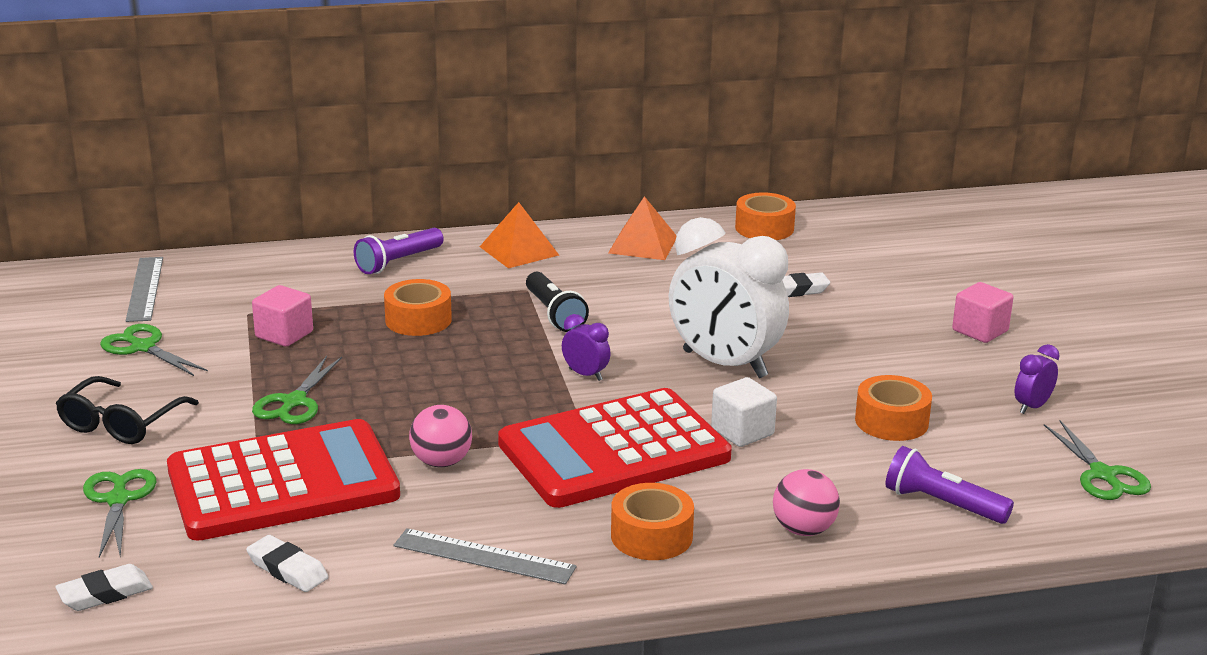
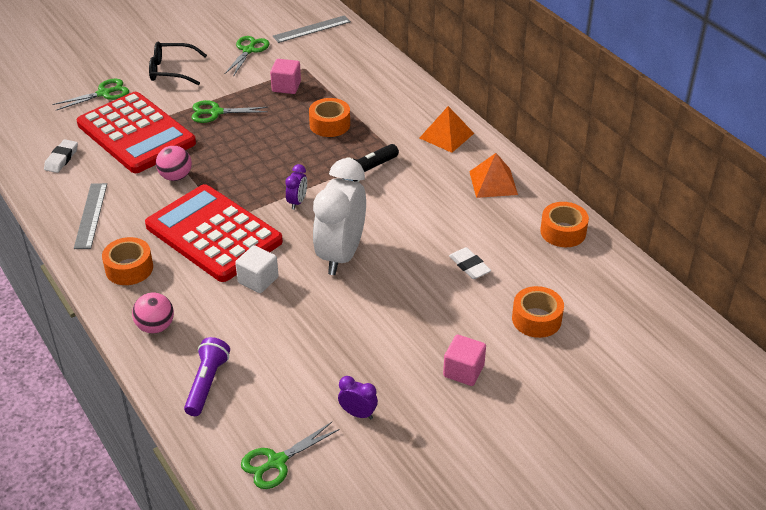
camera: 70 degrees right, 15 degrees up
white eraser [55,564,153,611] -> none
purple flashlight [354,228,444,274] -> none
orange tape [855,375,932,441] -> orange tape moved to [512,286,564,338]

